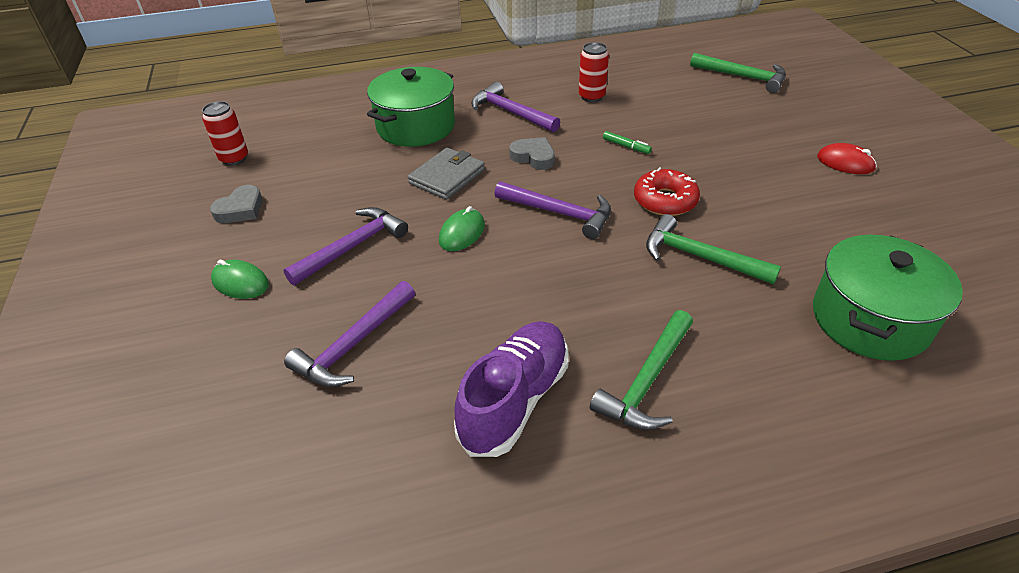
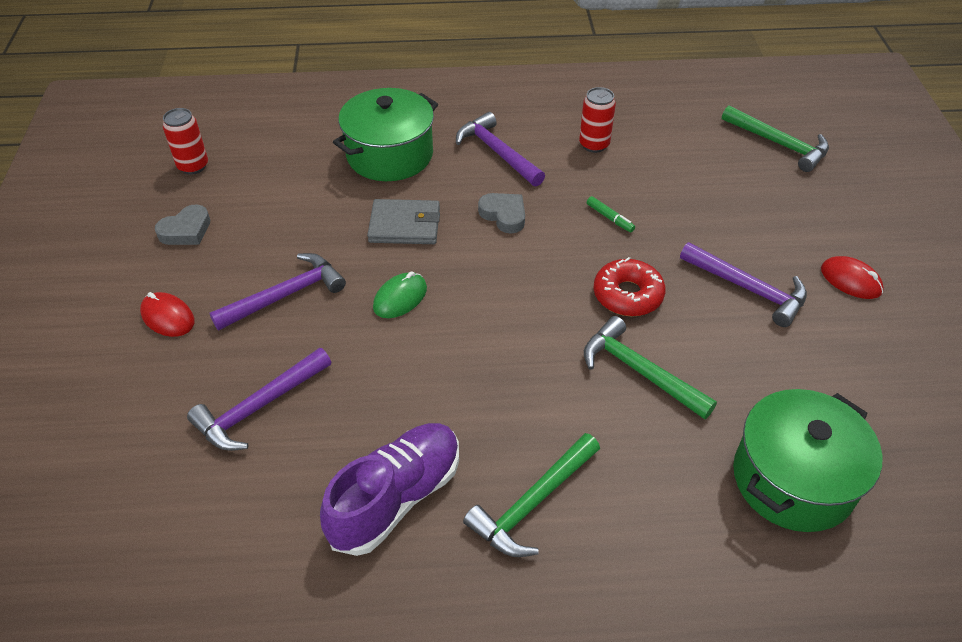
camera: 10 degrees right, 5 degrees up
green mouse [211,260,269,299] -> red mouse [140,292,195,337]
grey wallet [408,148,485,200] -> grey wallet turned 45 degrees clockwise [367,199,440,244]
purple hammer [494,181,611,239] -> purple hammer moved to [680,242,807,327]

